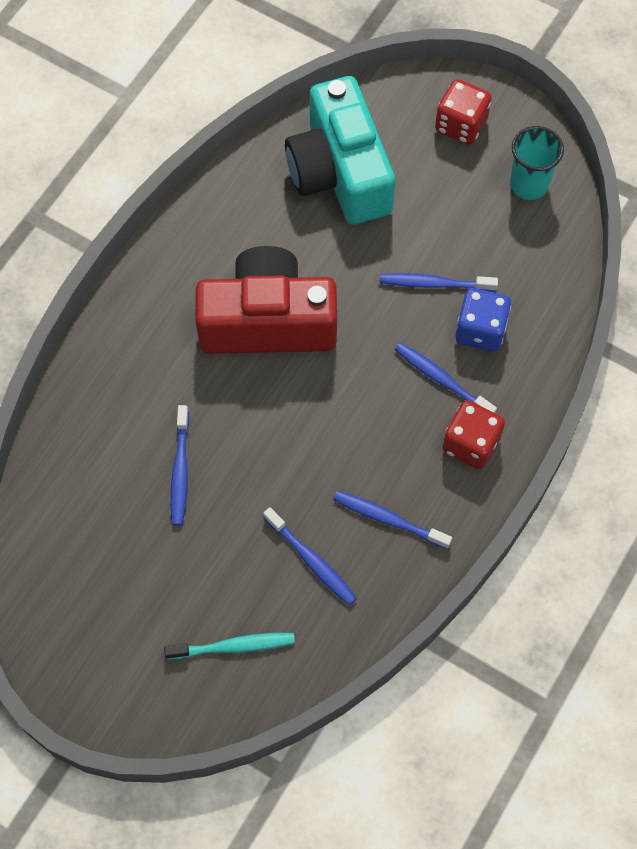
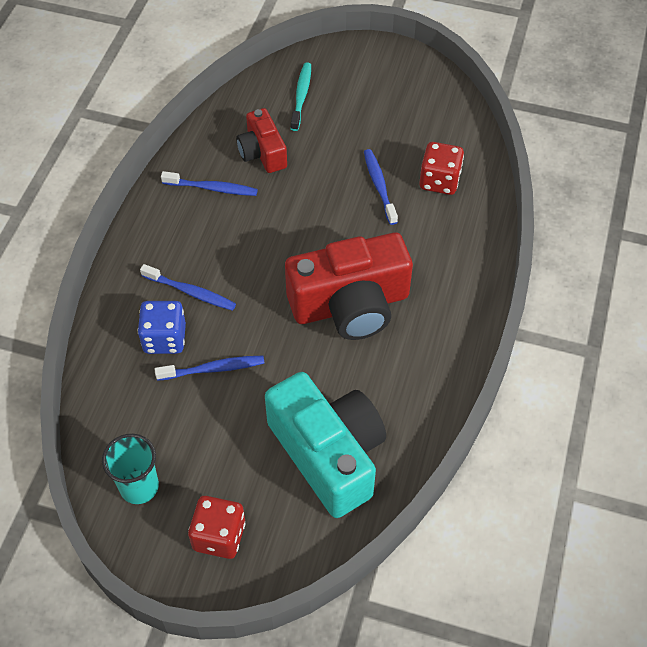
camera: 165 degrees right, 10 degrees down
turquoise toothbrush [164,633,295,660] -> turquoise toothbrush turned 120 degrees clockwise [291,62,311,131]
blue toothbrush [263,507,357,605] -> red camera [236,108,287,173]
red dice [442,400,505,470] -> red dice moved to [419,142,464,195]

